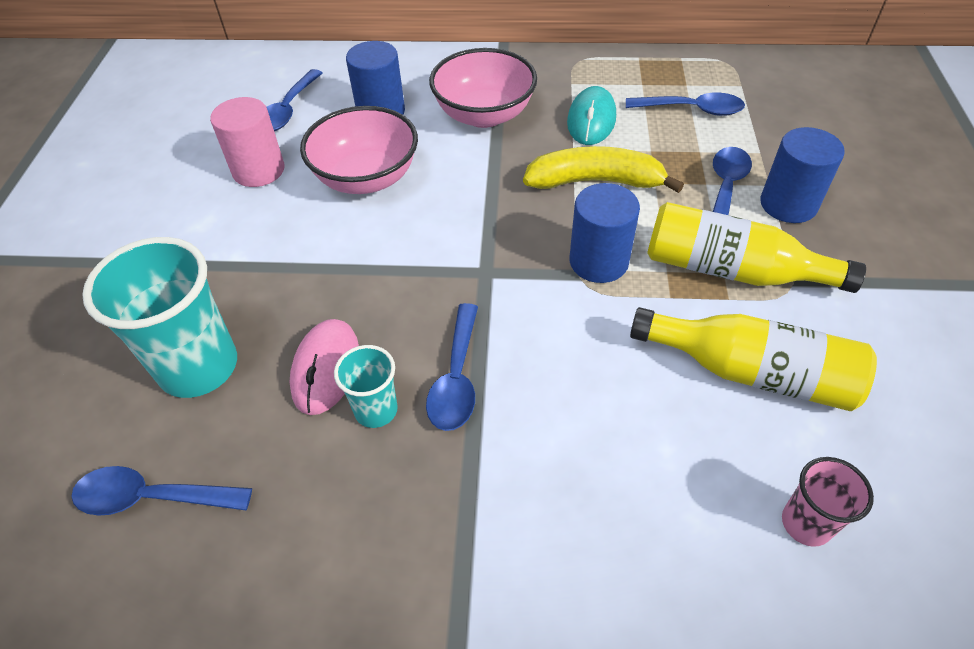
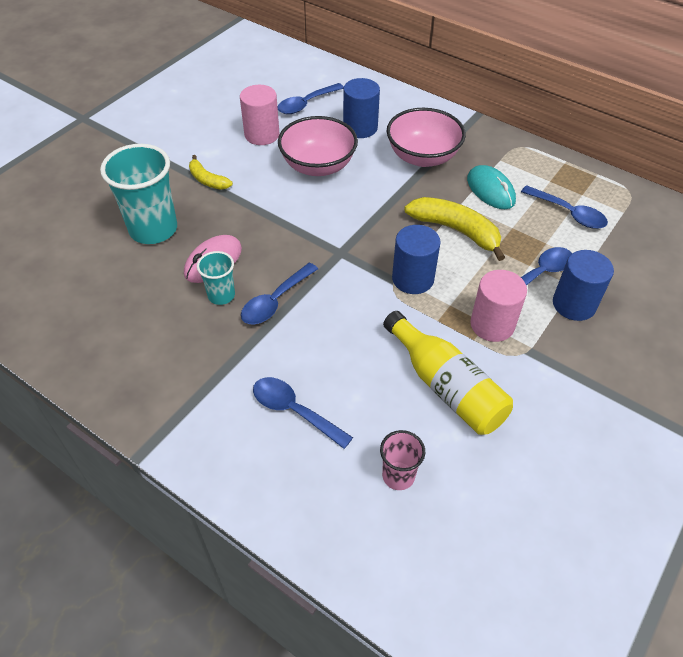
camera: 30 degrees right, 0 degrees up
blue spoon [71,466,252,516] -> blue spoon moved to [253,377,353,449]
turquoise mouse [567,86,616,145] -> turquoise mouse turned 75 degrees counterclockwise [467,165,516,209]
yellow bottle [647,202,866,293] -> pink cylinder [470,270,527,342]
none -> yellow banana [189,155,233,190]

